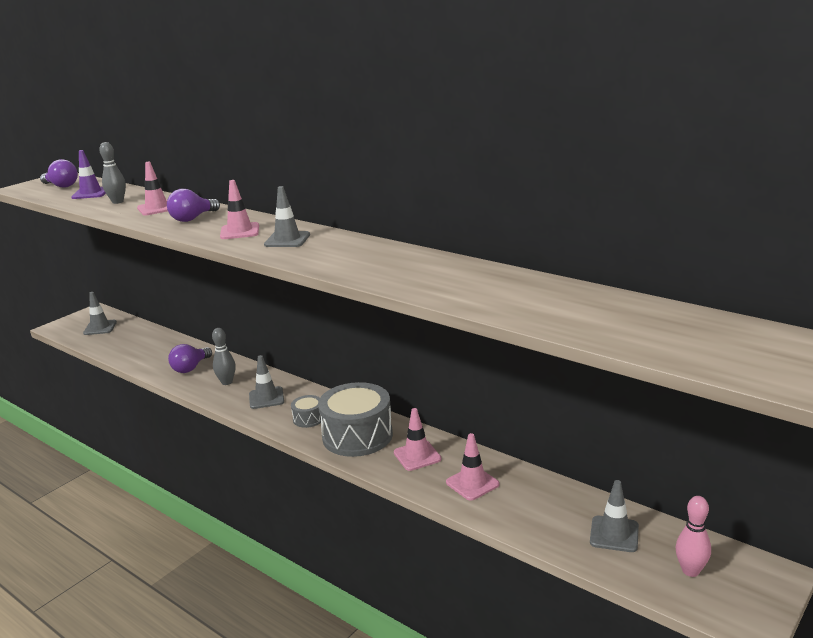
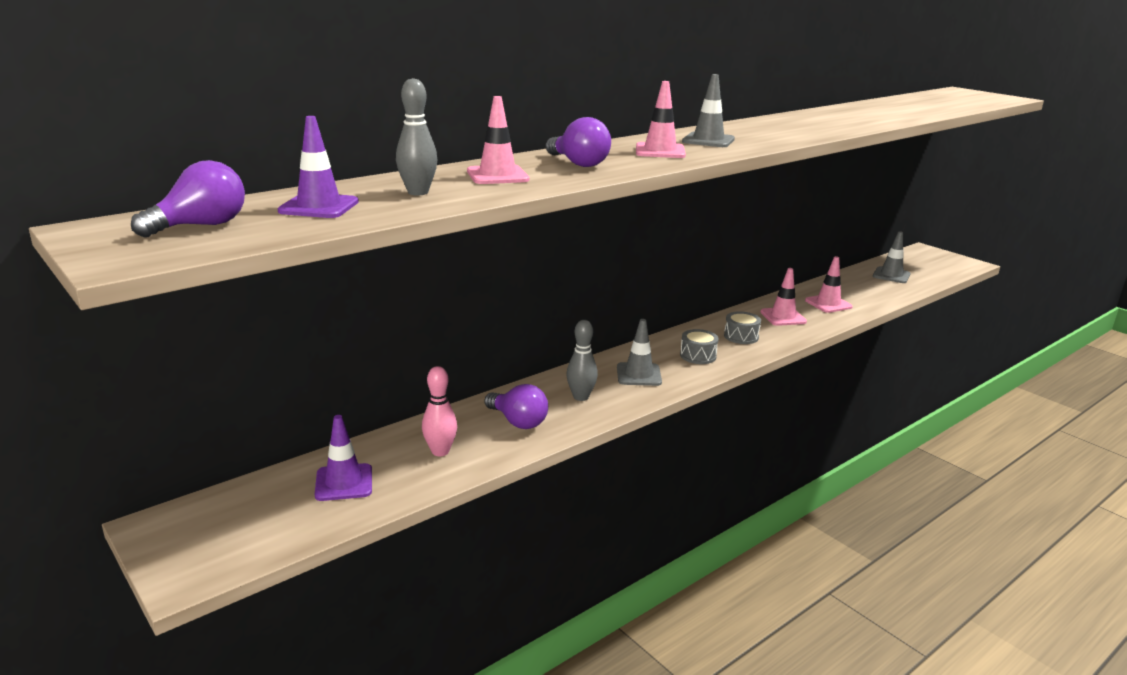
camera: 80 degrees left, 0 degrees up
grey traffic cone [83,292,117,335] -> none
grey drum [318,382,393,457] -> grey drum [724,311,761,344], size x0.46
pink bowling pin [676,496,711,577] -> pink bowling pin moved to [422,366,457,456]
none -> purple traffic cone [315,415,372,501]

